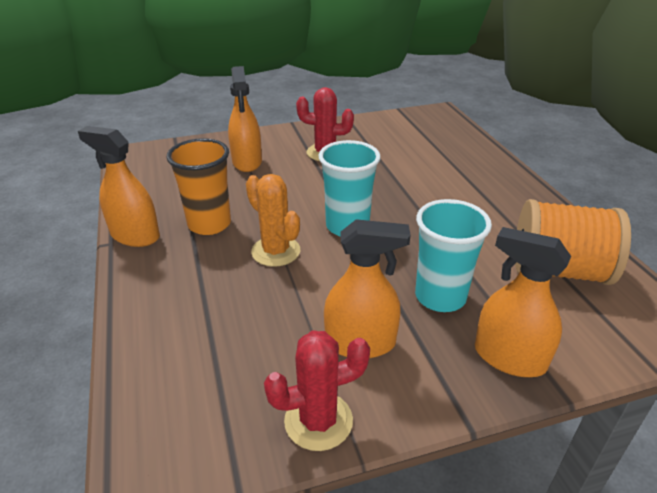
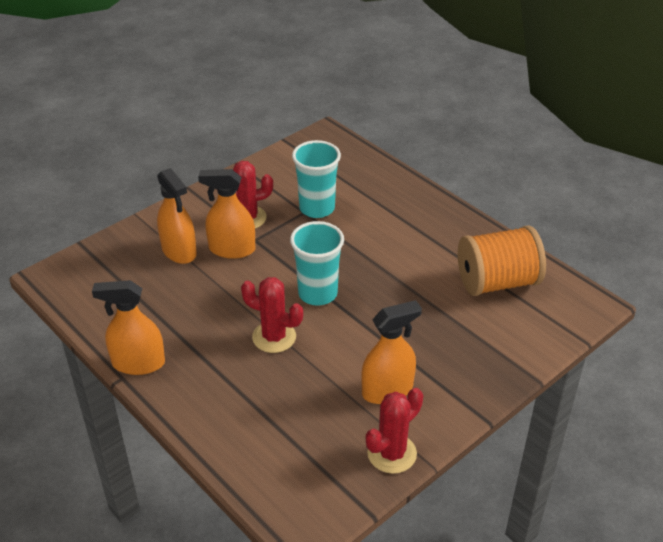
camera: 25 degrees left, 5 degrees up
orange cup [166,138,231,235] -> none
orange cactus [246,174,300,267] -> red cactus [241,277,303,353]
turquoise cup [415,199,492,312] -> turquoise cup moved to [292,140,341,218]
orange spray bottle [475,227,571,377] -> orange spray bottle moved to [198,169,255,259]

